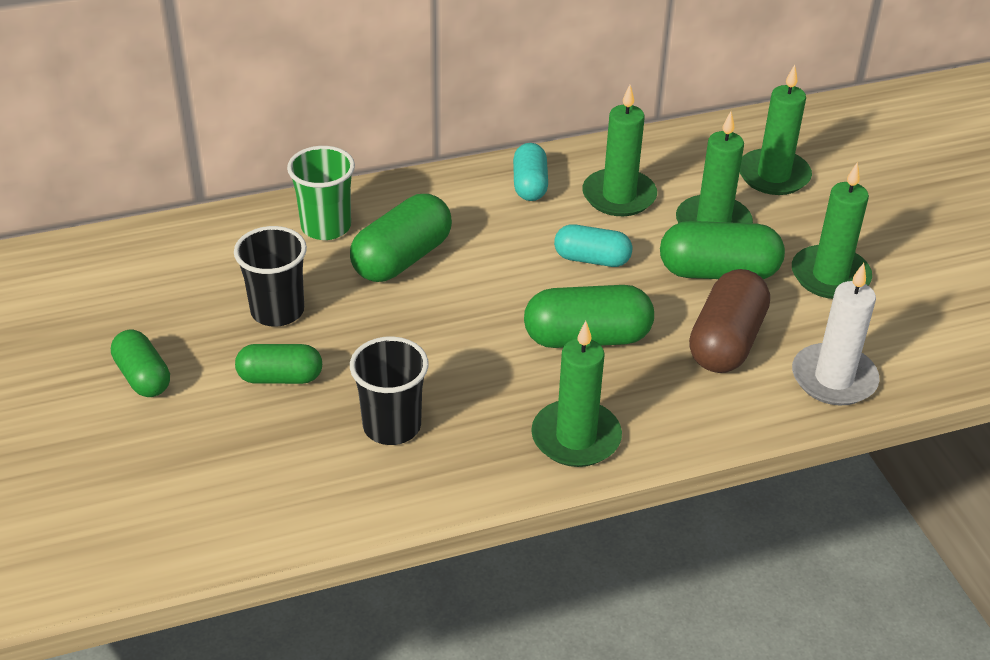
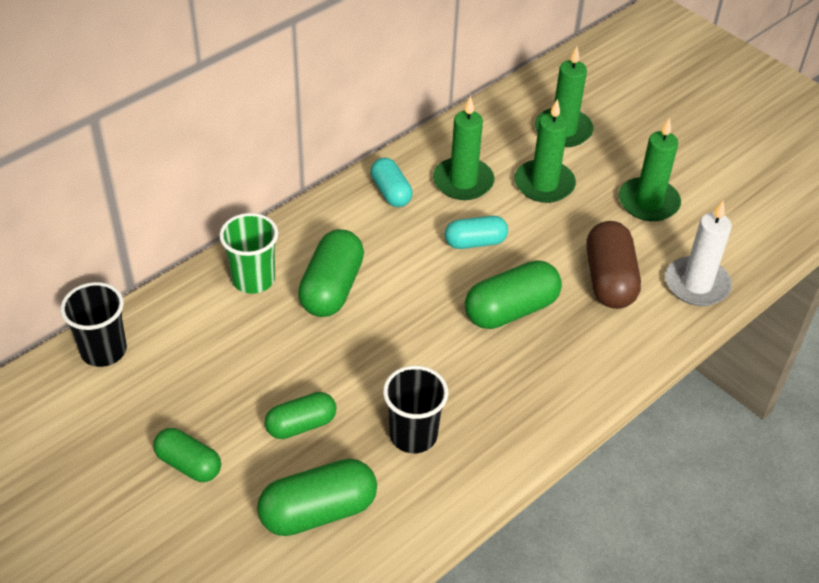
camera: 25 degrees left, 5 degrees up
black cup [234,226,307,327] -> black cup moved to [60,282,127,367]
green candle [531,321,622,467] -> none
green capsule [660,221,785,279] -> green capsule moved to [257,458,377,536]

